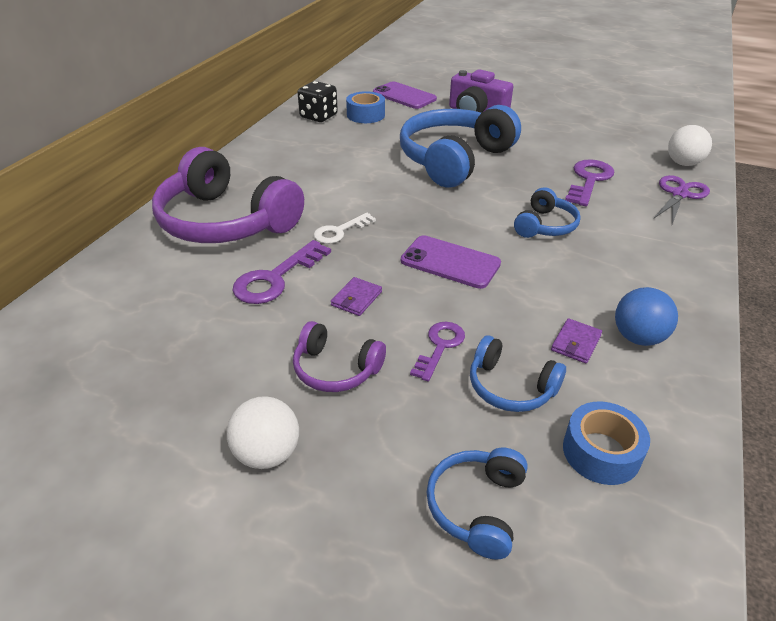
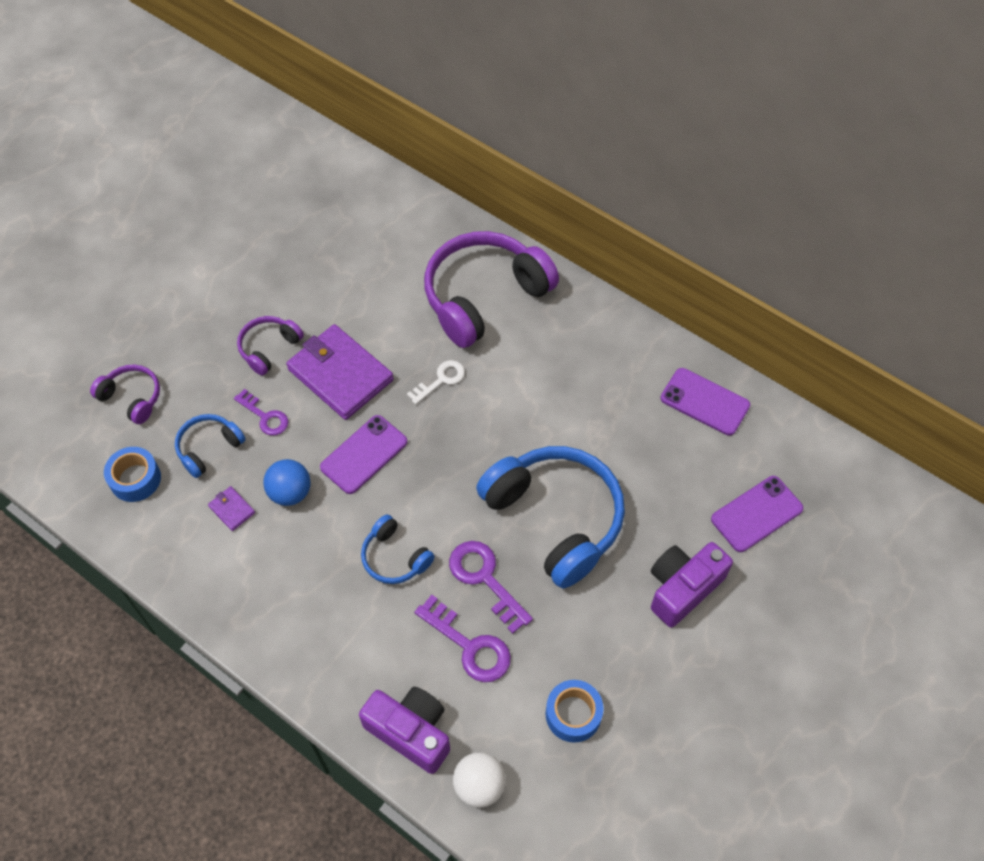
camera: 105 degrees right, 20 degrees up
white ball [227,396,299,469] -> none
purple key [233,240,331,304] -> purple key moved to [449,541,533,634]
black dice [297,81,338,122] -> purple phone [660,368,750,435]
white key [314,213,376,244] -> white key turned 75 degrees clockwise [407,360,465,405]
purple wallet [331,277,382,316] -> purple wallet [286,324,393,420], size x2.40
blue tape [346,91,385,123] -> blue tape moved to [546,680,604,743]
blue headphones [427,448,528,560] -> purple headphones [90,365,160,424]
blue ball [615,287,678,346] -> blue ball moved to [263,459,311,506]
purple scissors [653,175,710,224] -> purple camera [359,687,450,774]

